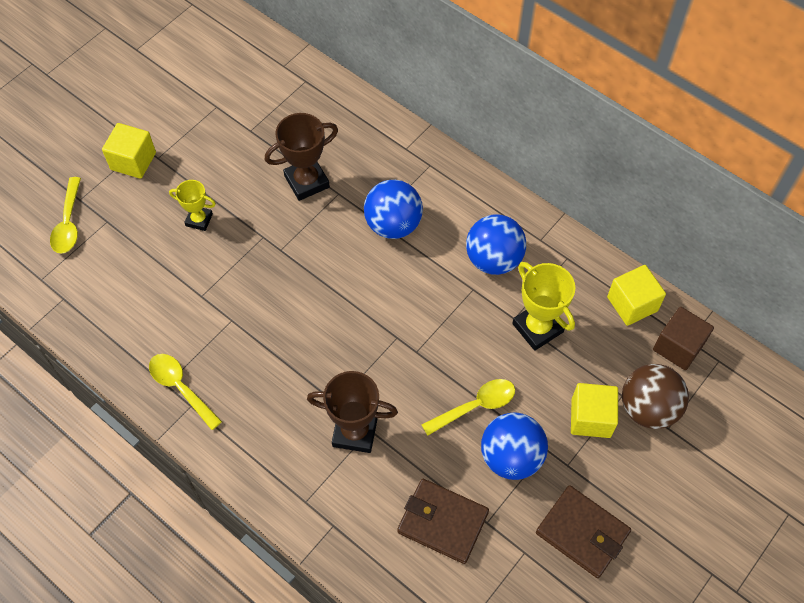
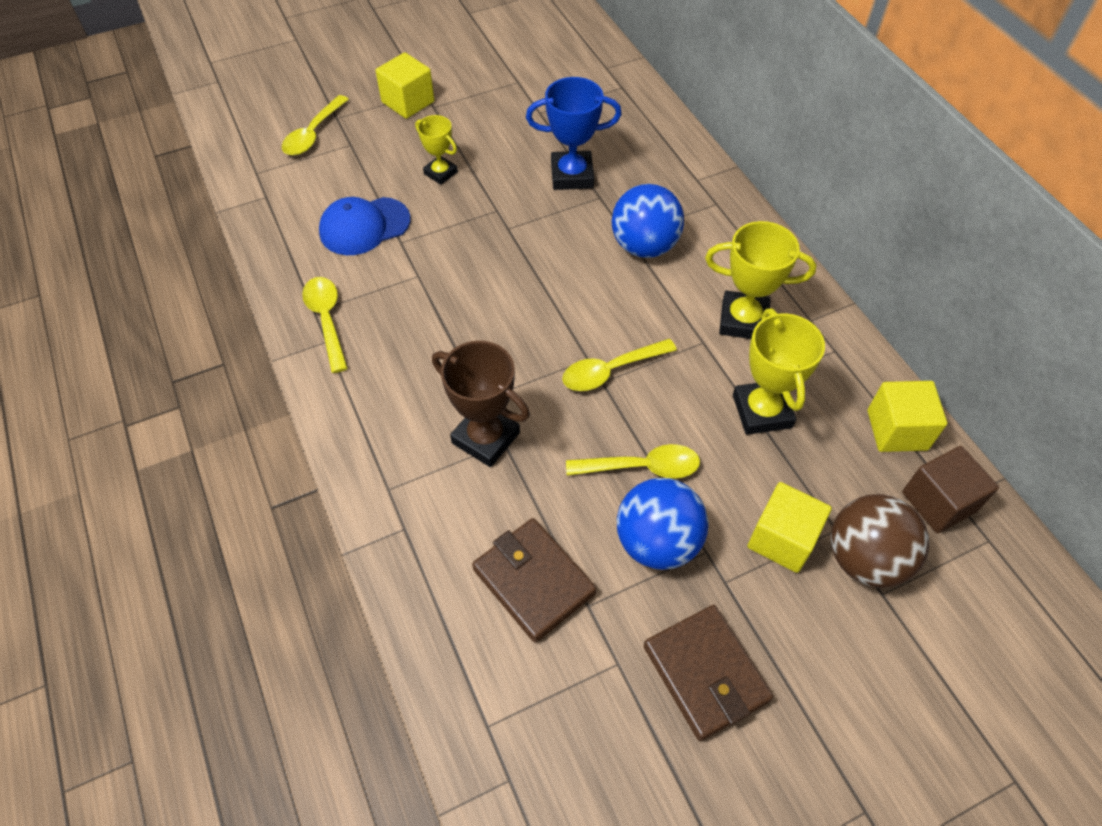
camera: 25 degrees right, 5 degrees down
brown trophy [265,113,338,201] -> blue trophy [526,77,622,190]
blue ball [466,214,526,275] -> yellow trophy [705,221,816,339]
none -> blue cap [319,197,411,255]
none -> yellow spoon [562,339,677,391]

